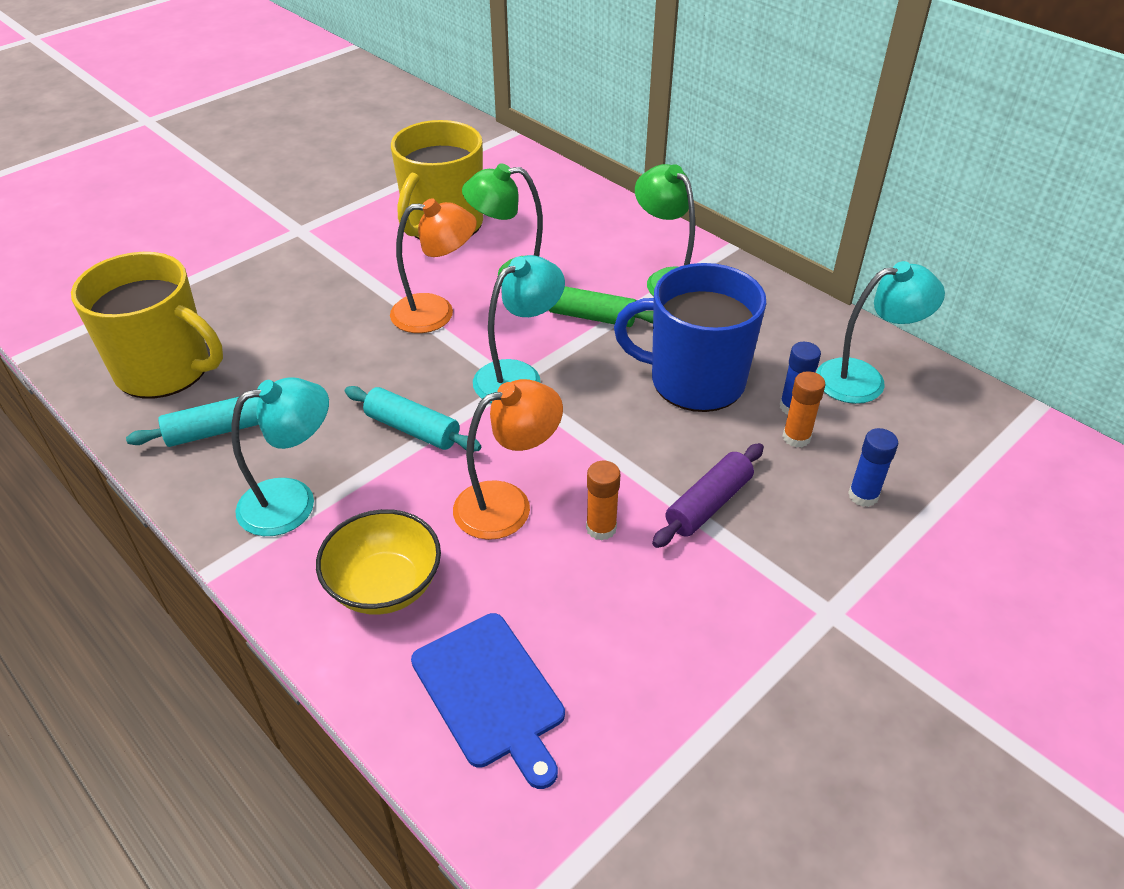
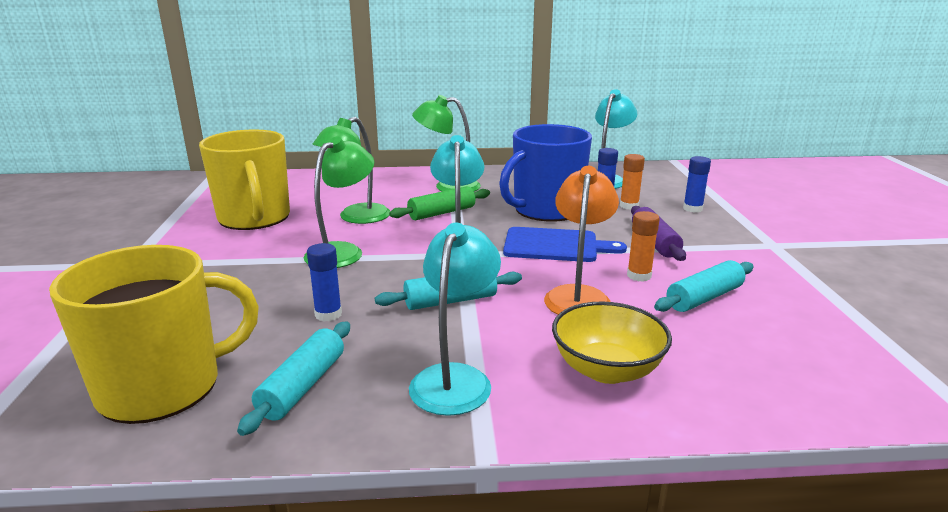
camera: 50 degrees left, 20 degrees down
orange lamp [390,198,477,333] -> green lamp [304,136,374,268]
blue cutting board [411,613,565,789] -> blue cutting board moved to [503,227,627,262]
none -> blue glue stick [307,243,342,322]
none -> turquoise rolling pin [654,260,754,312]

